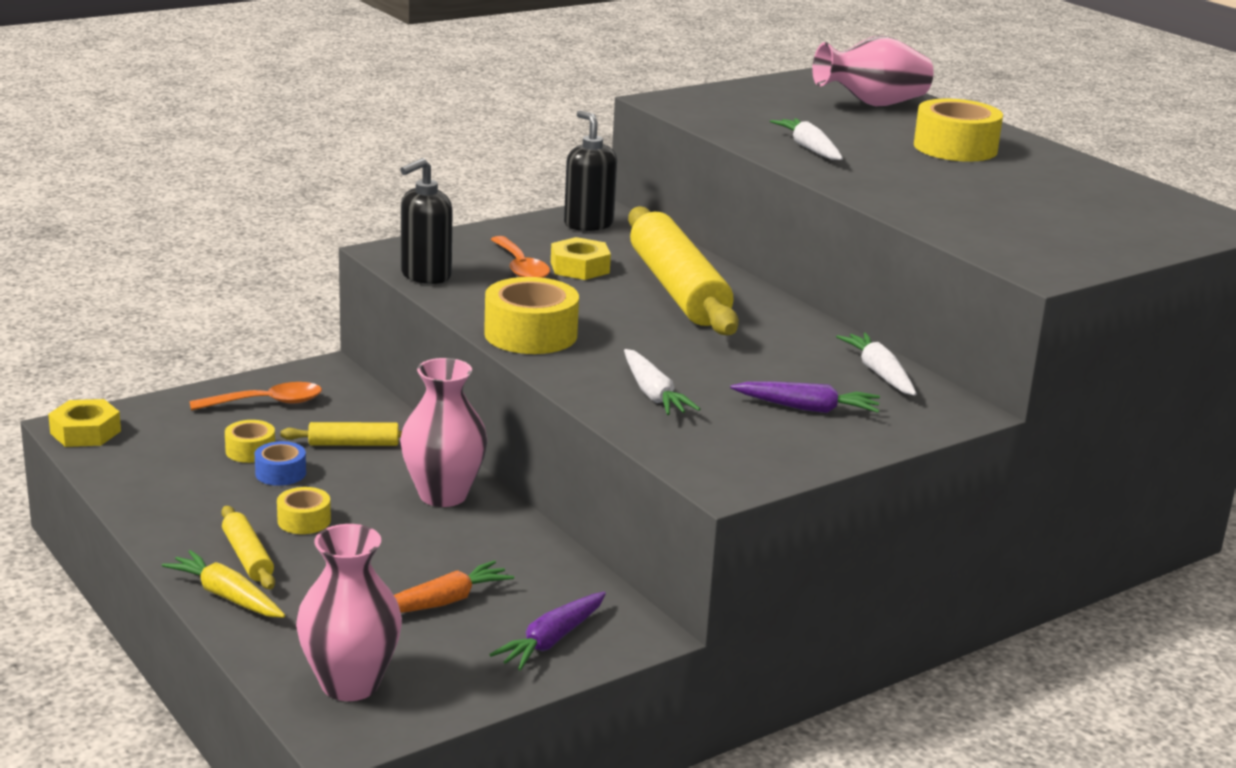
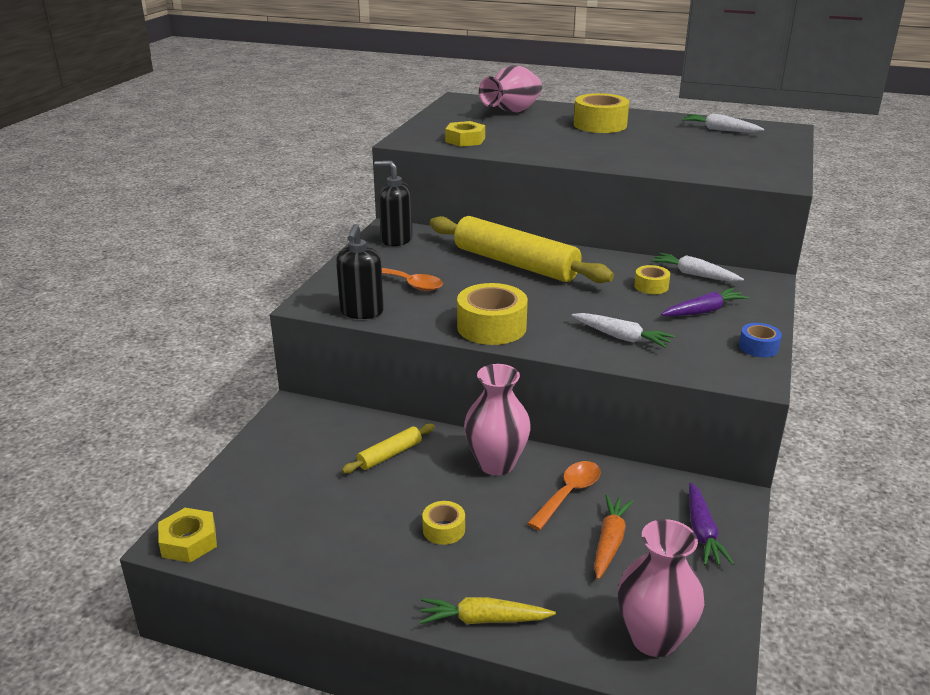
camera: 35 degrees left, 5 degrees up
orange spoon [190,382,322,411] -> orange spoon moved to [527,461,601,530]
yellow rolling pin [221,506,275,589] -> none
yellow tape [225,420,275,463] -> yellow tape moved to [634,265,670,294]
blue tape [255,441,306,486] -> blue tape moved to [739,323,782,357]
yellow nut [551,237,611,280] -> yellow nut moved to [445,121,485,147]
white carrot [770,118,843,160] -> white carrot moved to [682,113,764,132]

